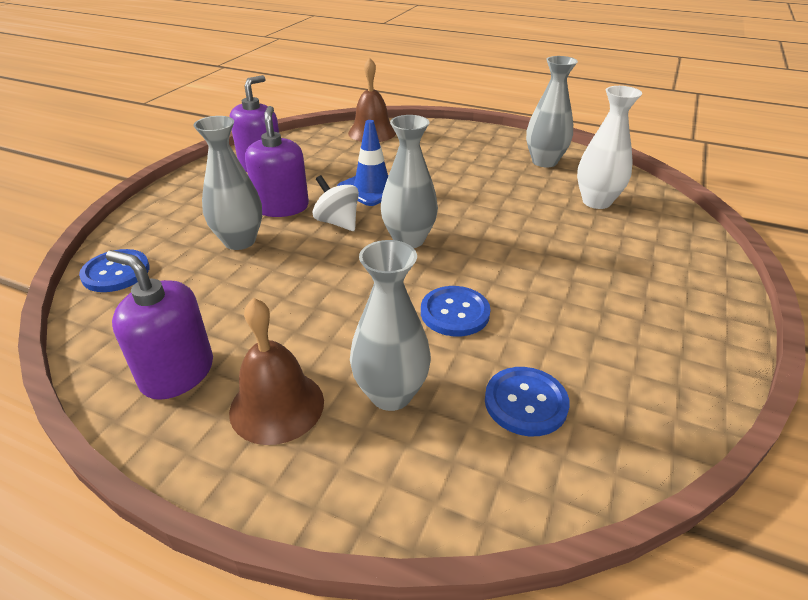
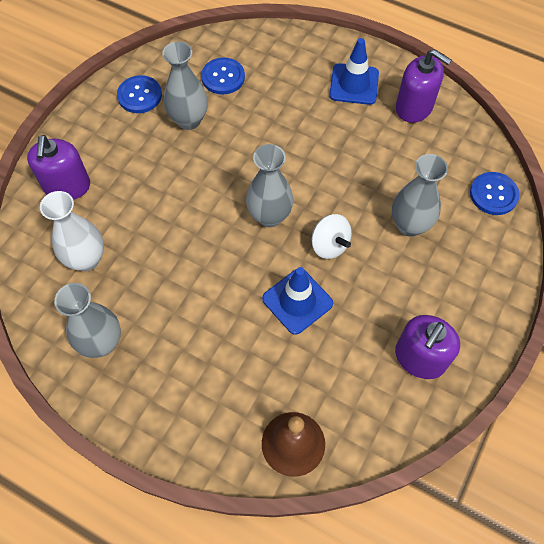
camera: 175 degrees left, 25 degrees up
brown bell [229,298,324,445] -> blue traffic cone [329,38,379,105]
purple soap dispenser [245,106,309,217] -> purple soap dispenser moved to [27,135,90,200]
grey vase [350,240,431,411] -> grey vase moved to [162,41,208,130]
blue button [421,286,491,336] -> blue button moved to [117,75,162,113]

